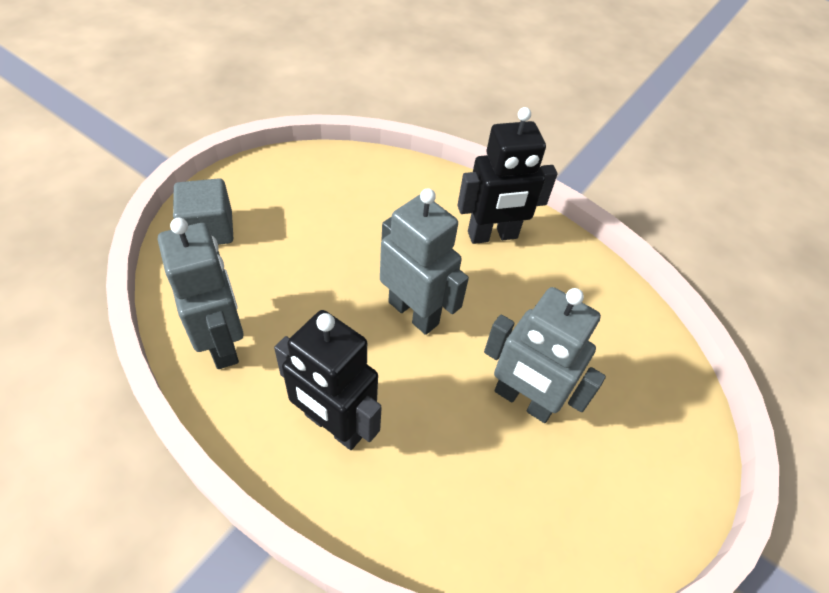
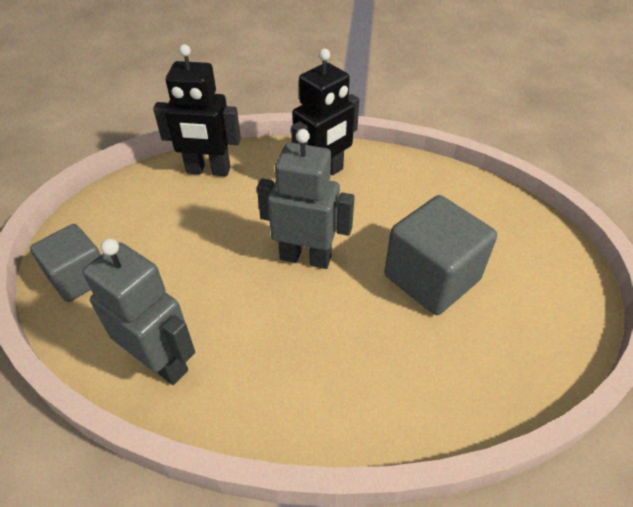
camera: 25 degrees left, 5 degrees down
black robot [274,310,382,450] -> black robot moved to [153,44,241,176]
grey robot [484,287,606,423] -> grey cube [384,195,497,315]

